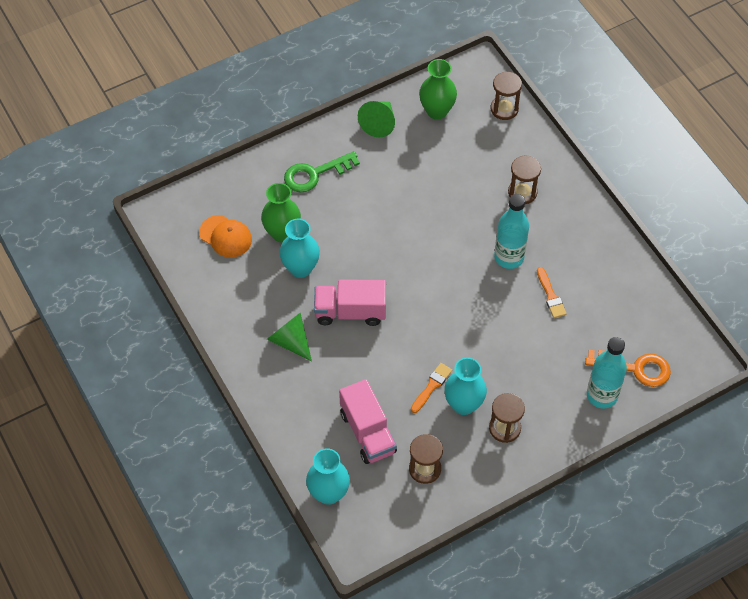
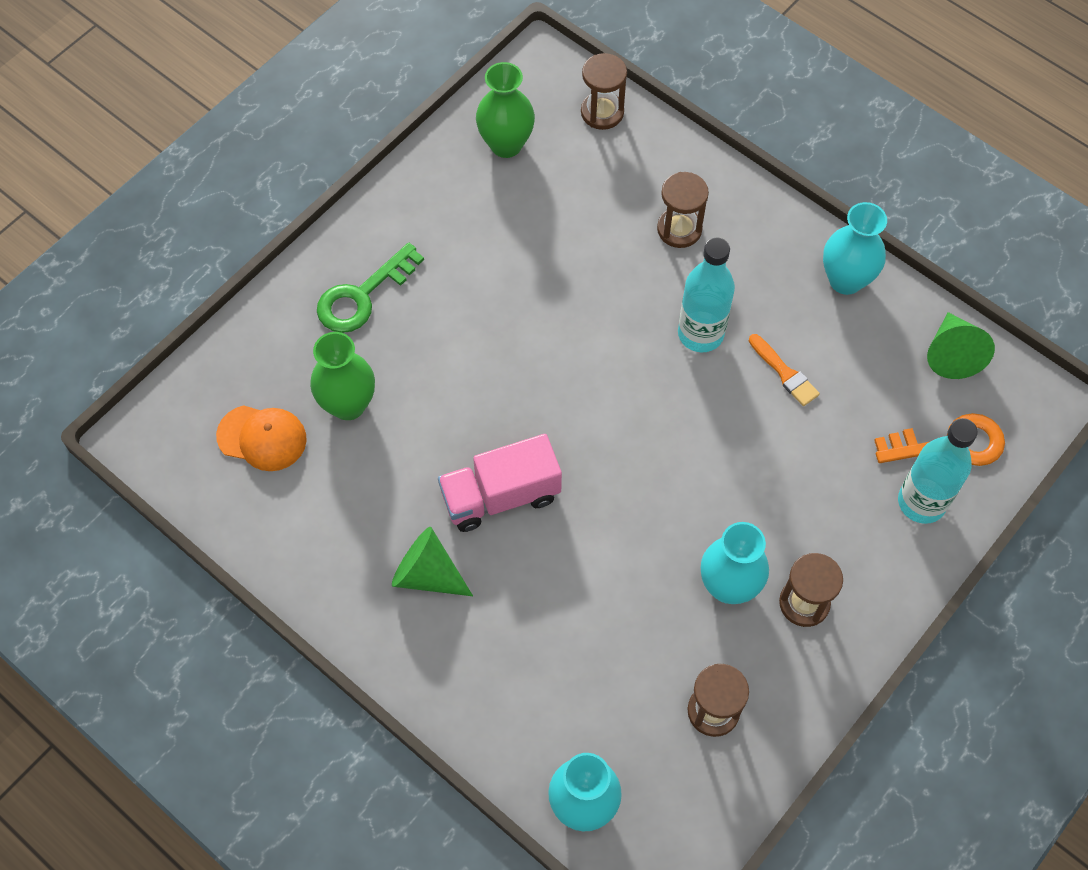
camera: 20 degrees left, 5 degrees up
turquoise vase [279,219,320,278] -> turquoise vase moved to [823,202,887,295]
pink truck [339,379,397,464] -> none
green cone [358,101,395,138] -> green cone moved to [927,312,995,379]
orange brush [411,363,452,413] -> none

